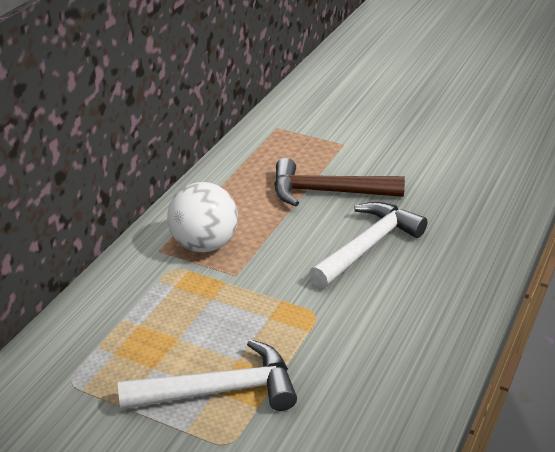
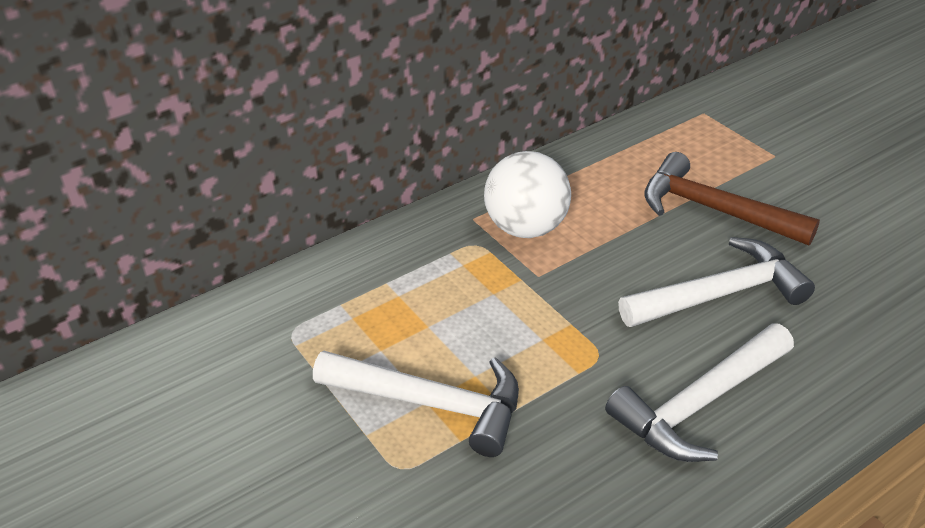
camera: 30 degrees right, 5 degrees up
none -> white hammer [605,323,794,462]

